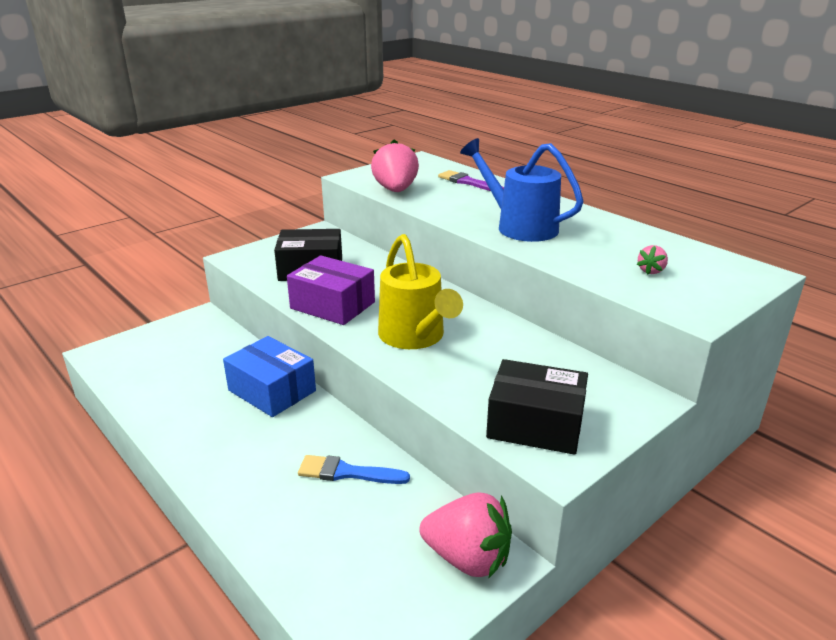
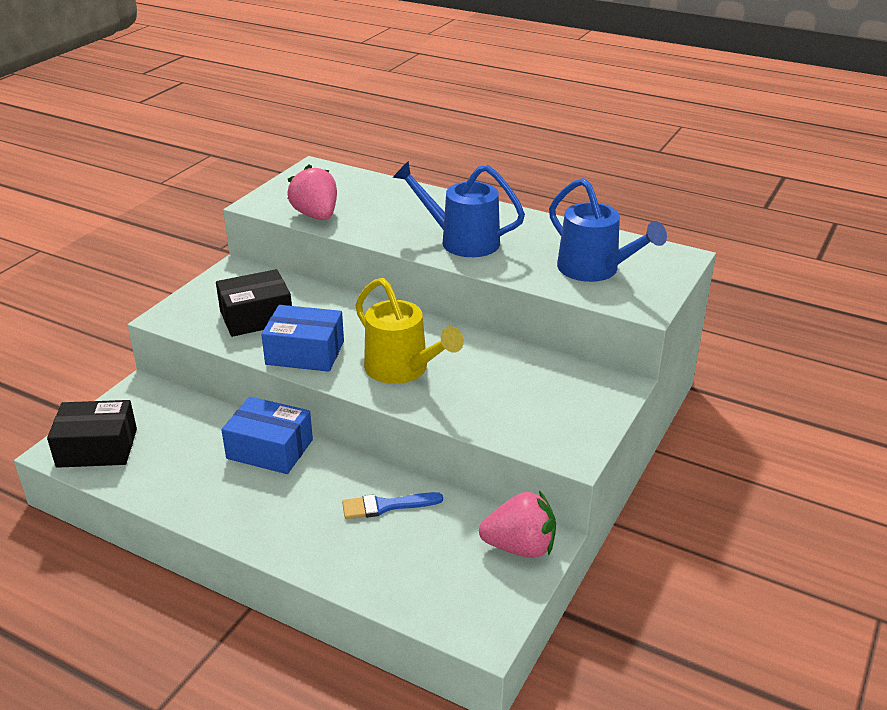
camera: 20 degrees left, 5 degrees up
purple box [287,255,375,325] -> blue box [261,305,344,372]
purple brush [438,170,504,191] -> none
black box [486,359,588,455] -> black box moved to [47,400,137,468]
pink strawberry [637,245,668,275] -> blue watering can [549,178,667,282]

